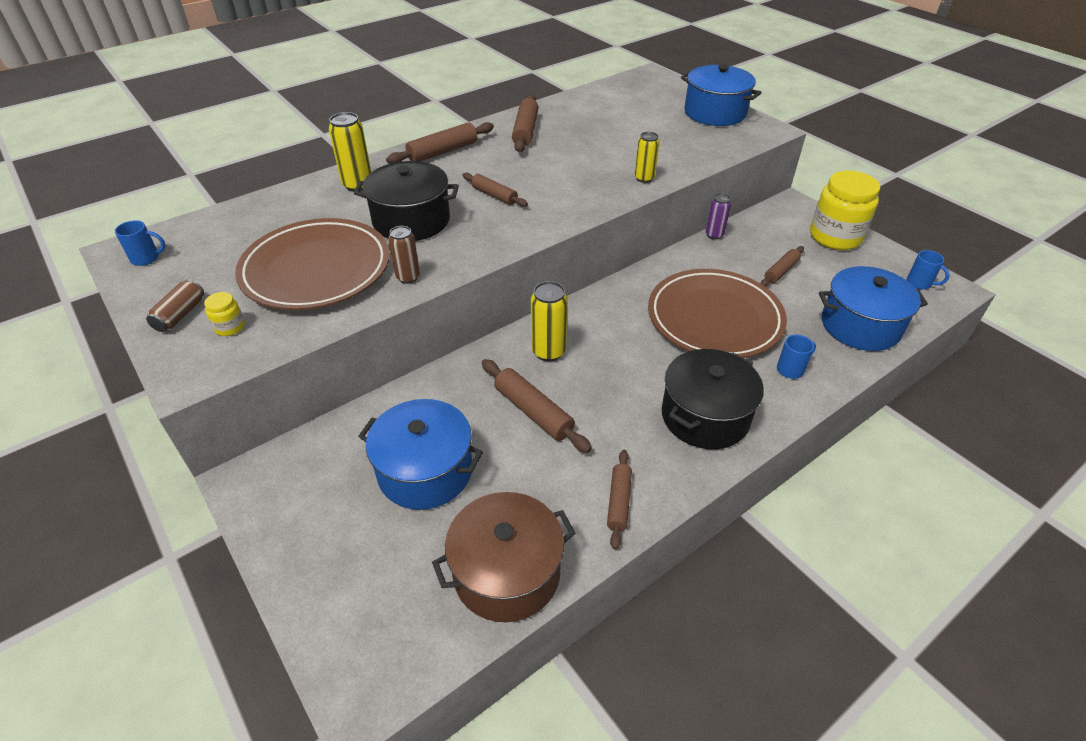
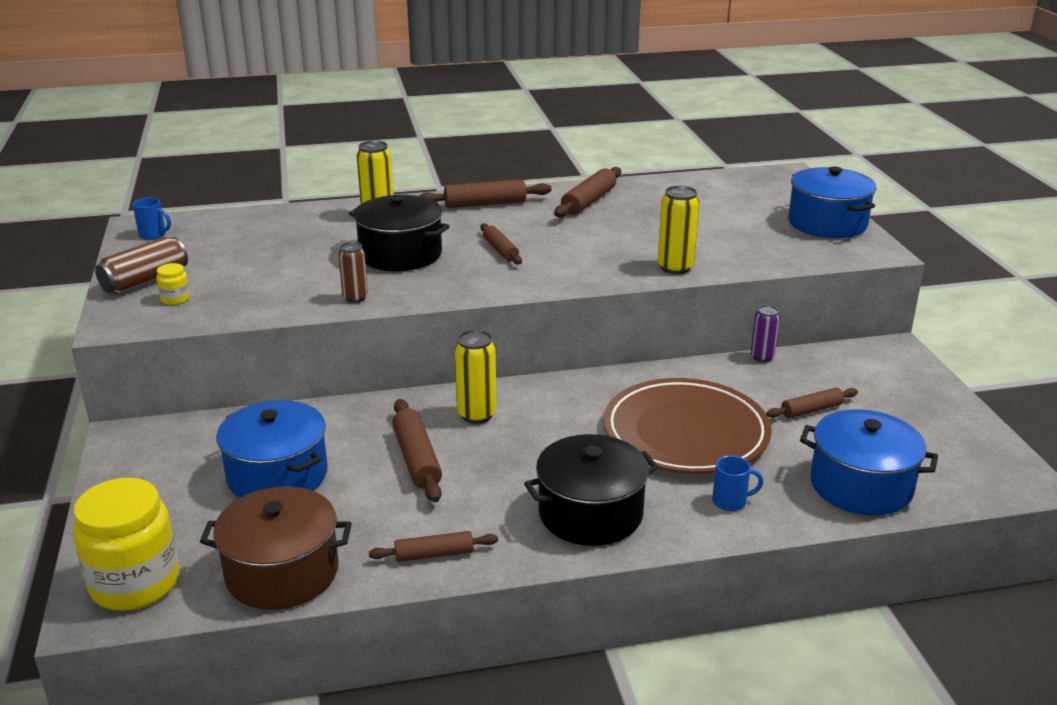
camera: 25 degrees right, 15 degrees down
brown can [146,279,204,332] -> brown can [95,237,188,294], size x1.51
brown plate [235,218,390,310] -> none
brown rolling pin [607,450,632,550] -> brown rolling pin turned 45 degrees clockwise [369,531,498,562]
yellow can [635,132,659,183] -> yellow can [658,186,699,274], size x1.51
yellow jar [810,171,880,250] -> yellow jar moved to [73,478,180,611]
blue mug [907,250,950,290] -> none

